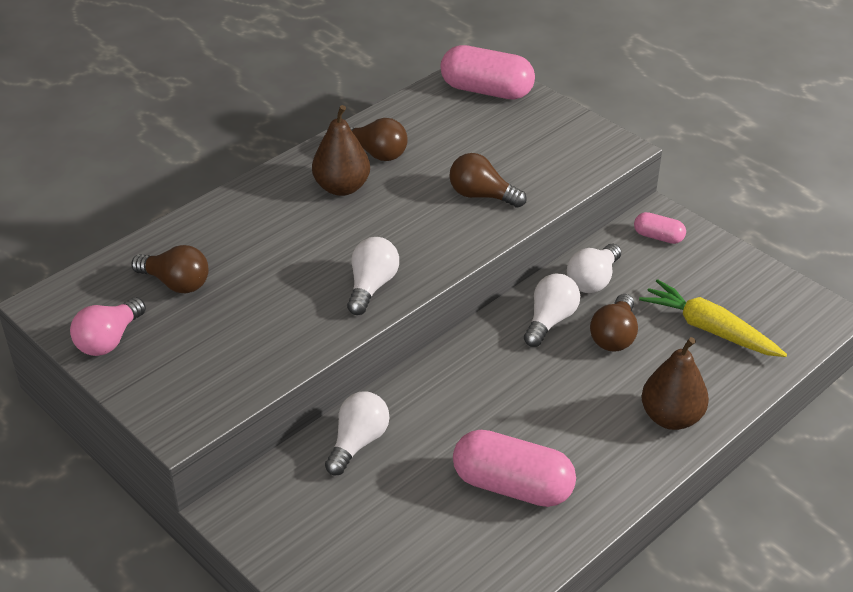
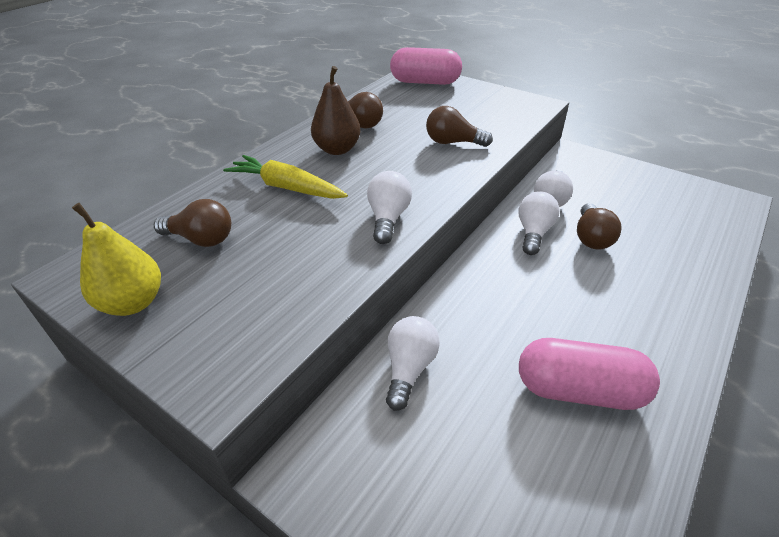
camera: 10 degrees left, 0 degrees up
pink light bulb [70,297,146,356] -> yellow pear [72,203,161,316]
pink capsule [634,212,686,244] -> none
yellow carrot [639,279,787,357] -> yellow carrot moved to [223,155,348,199]
brown pear [642,337,709,430] -> none

